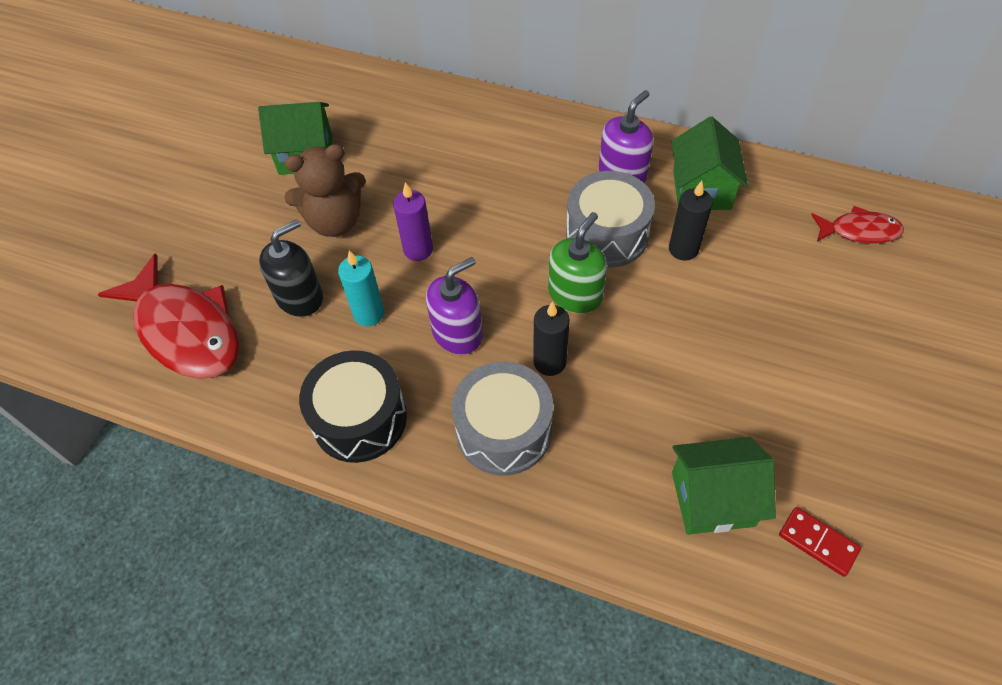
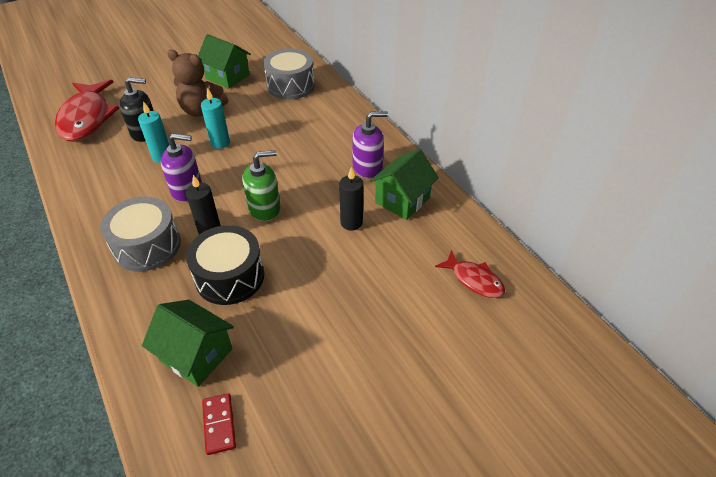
camera: 35 degrees right, 10 degrees down
black drum [299,350,407,463] -> black drum moved to [186,225,264,305]
purple candle [393,182,433,261] -> turquoise candle [201,88,230,149]
grey drum [566,171,655,268] -> grey drum moved to [264,48,315,100]

